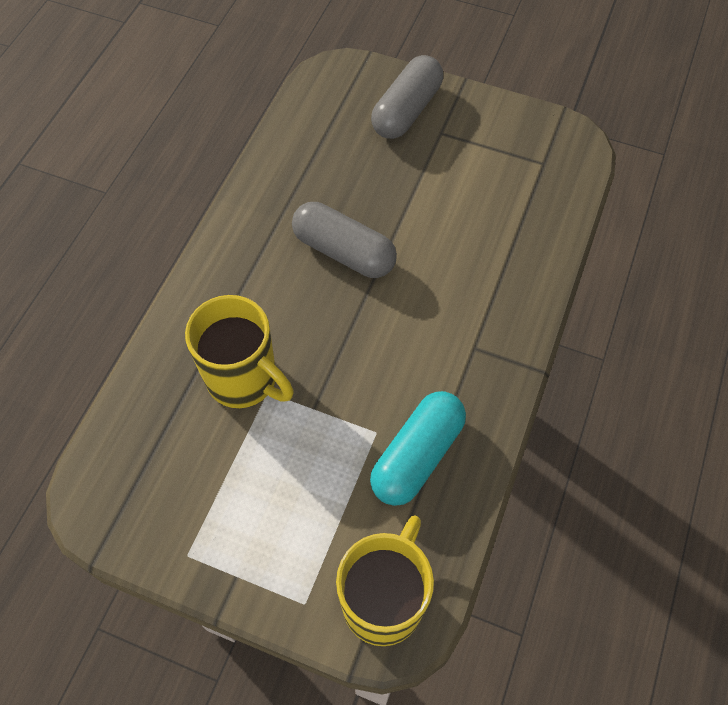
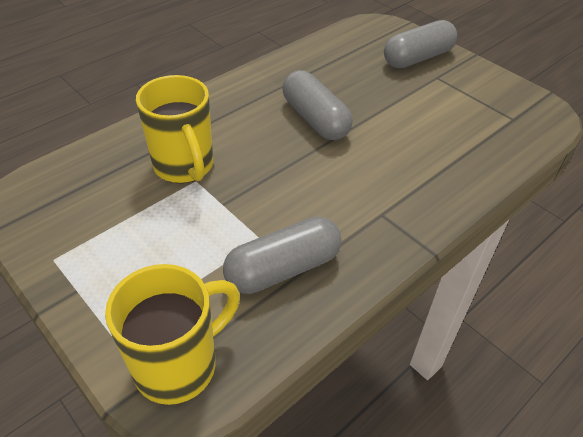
camera: 25 degrees right, 15 degrees down
turquoise capsule [370,391,466,506] -> grey capsule [223,217,342,294]

